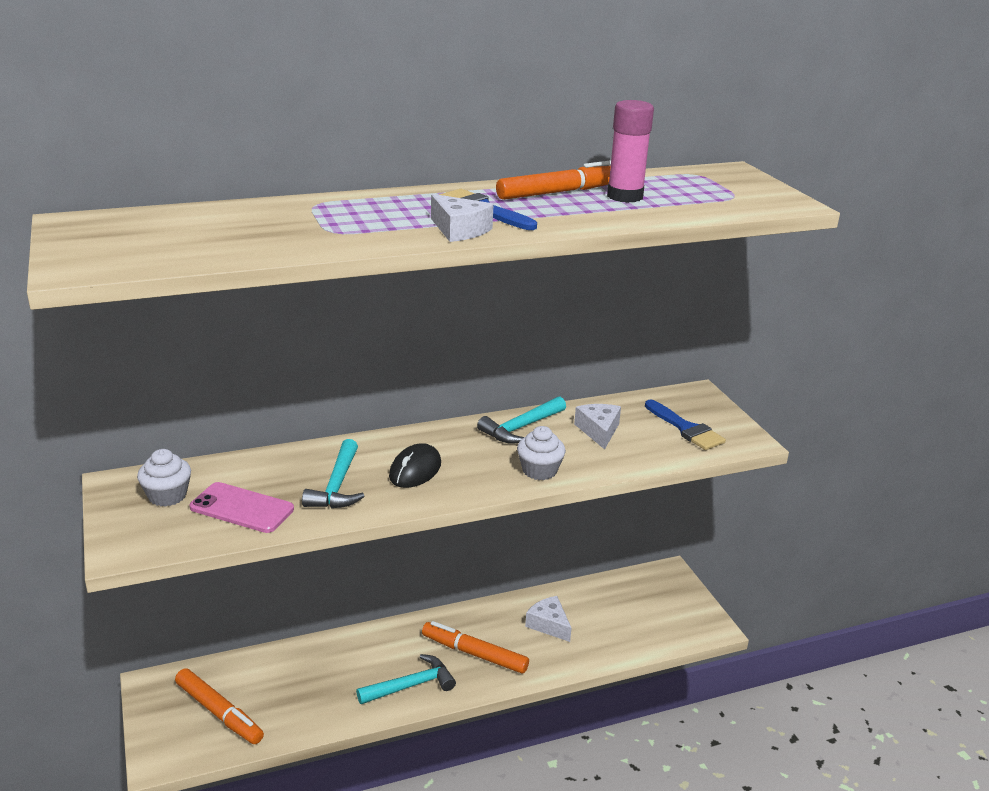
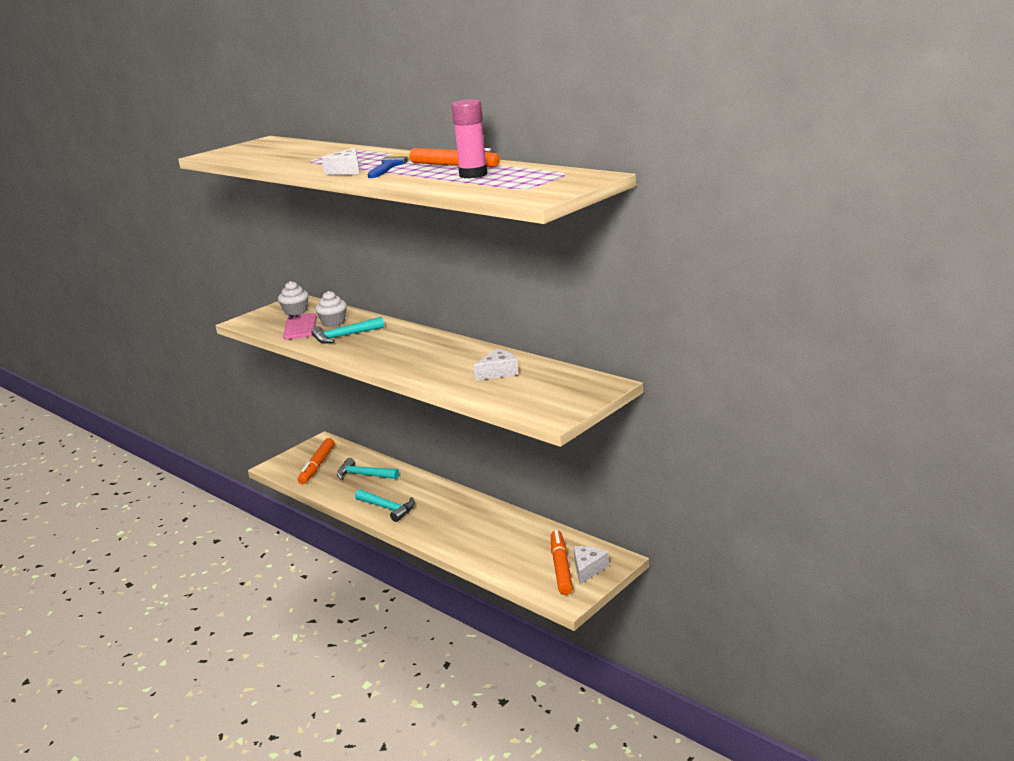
camera: 65 degrees right, 5 degrees down
black mouse [389,443,441,488] -> none
orange marker [422,621,529,674] -> orange marker moved to [551,530,573,595]
turquoise hammer [477,396,566,444] -> turquoise hammer moved to [337,458,399,480]
white cupcake [517,426,566,480] -> white cupcake moved to [315,291,347,327]
white cheese [525,596,571,642] -> white cheese moved to [574,546,609,585]
blue brush [645,400,726,450] -> none

